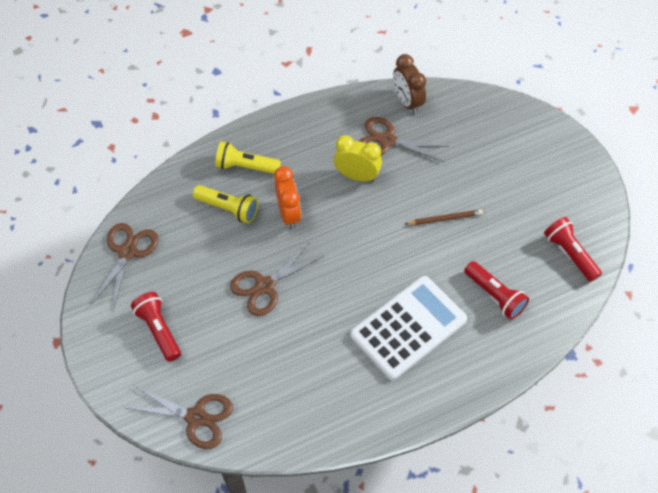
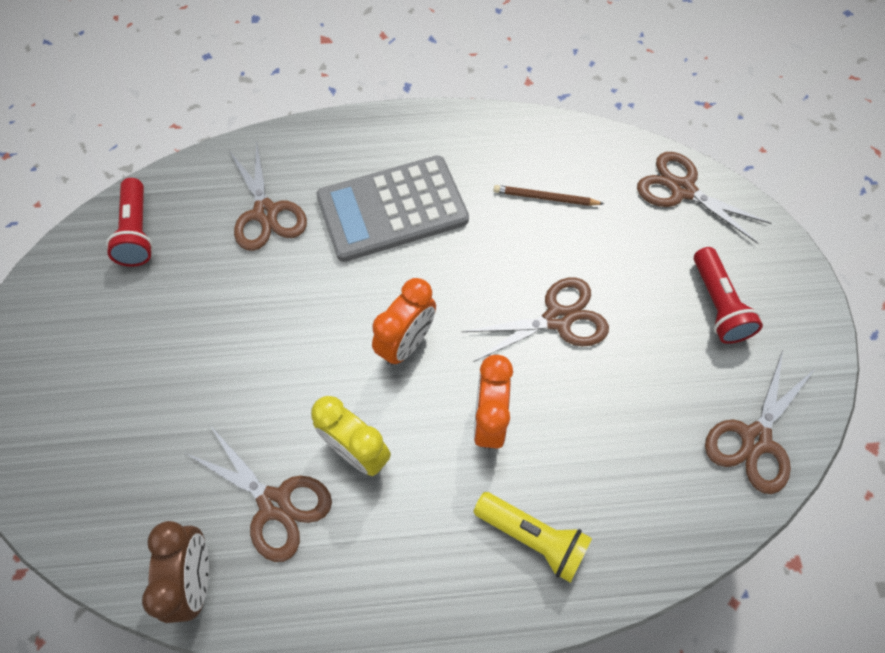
camera: 160 degrees left, 5 degrees up
yellow flashlight [193,185,258,224] -> none
white calculator [350,276,467,380] -> grey calculator [316,155,469,262]
brown pencil [405,209,483,225] -> brown pencil moved to [494,185,604,206]
red flashlight [464,261,529,320] -> brown scissors [229,140,307,251]
none -> orange clock [372,278,436,366]

